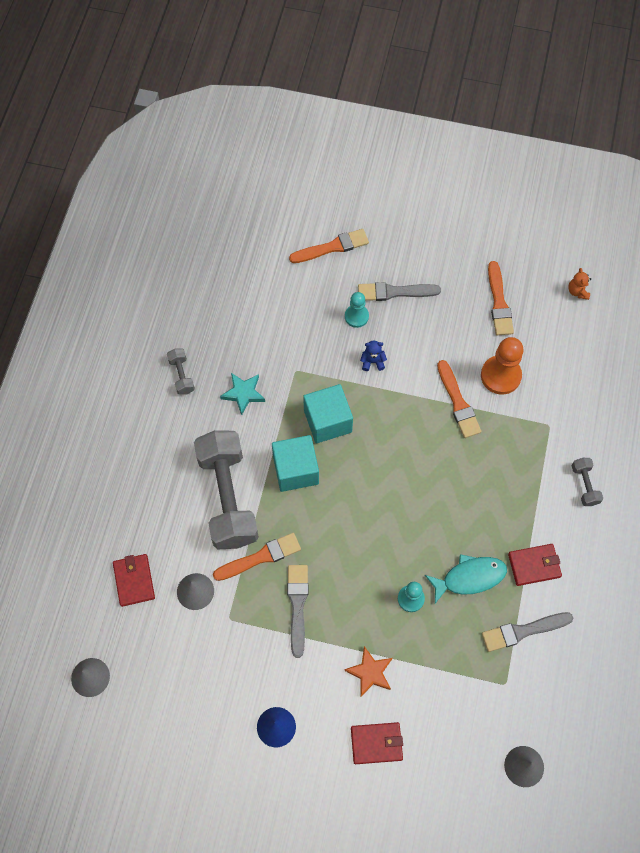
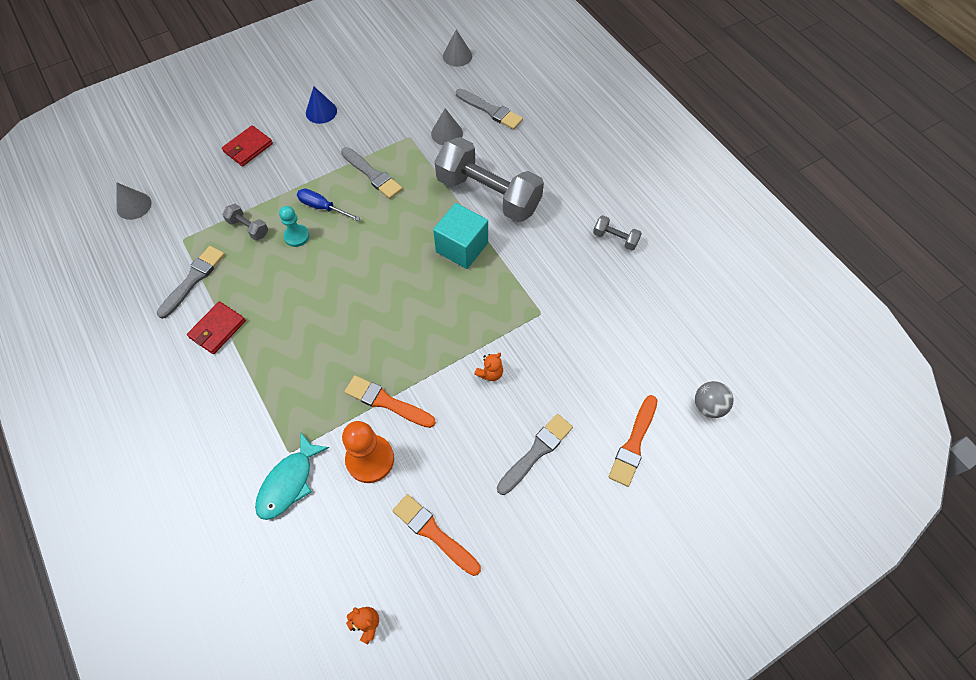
camera: 135 degrees right, 5 degrees down
red wallet [113,554,155,607] -> grey brush [456,89,523,130]
orange brush [213,533,301,581] -> none
turquoise star [220,373,265,415] -> none
turquoise cube [303,384,353,443] -> none
orange star [344,646,392,696] -> none
turquoise pawn [345,292,369,328] -> none
blue teddy bear [360,340,387,371] -> orange teddy bear [474,353,503,381]
turquoise fish [425,554,507,604] -> turquoise fish moved to [255,433,329,520]
grey dumbbell [572,458,603,506] -> grey dumbbell moved to [222,204,268,240]
none -> blue screwdriver [297,189,360,221]
none -> grey ball [695,381,734,418]

